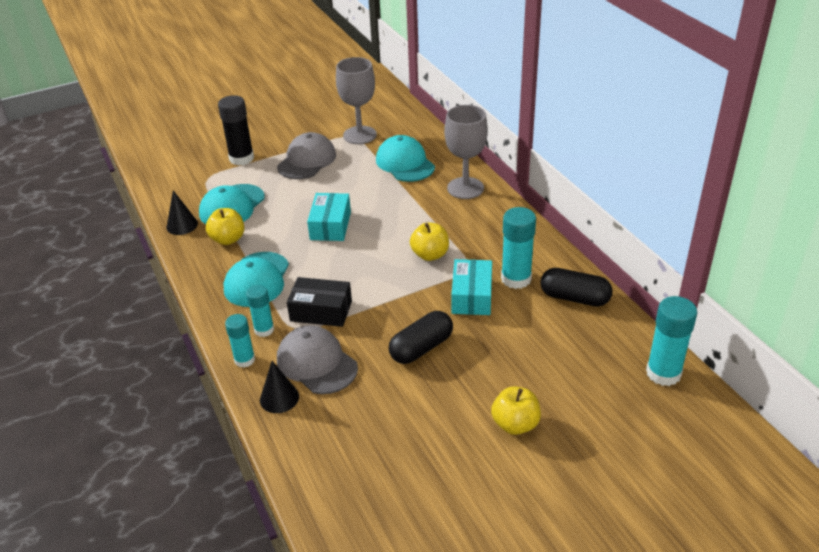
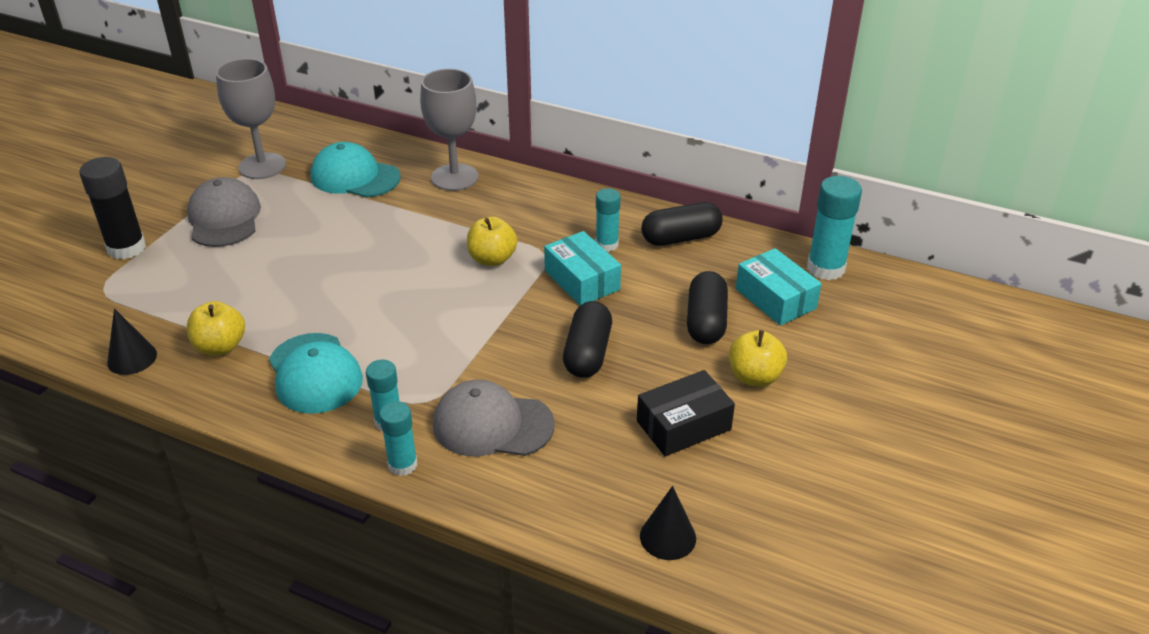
camera: 40 degrees left, 0 degrees up
turquoise cap [199,184,265,224] -> none
black cone [260,361,299,413] -> black cone moved to [640,486,696,560]
black box [287,277,352,327] -> black box moved to [637,370,735,456]
turquoise box [307,193,351,241] -> turquoise box moved to [736,248,822,326]
turquoise glue stick [501,207,536,289] -> turquoise glue stick [596,188,620,252], size x0.63
none -> black capsule [687,271,728,344]

